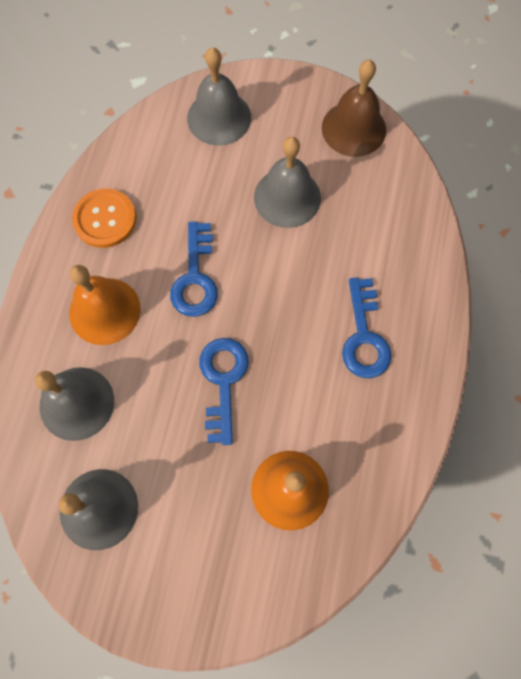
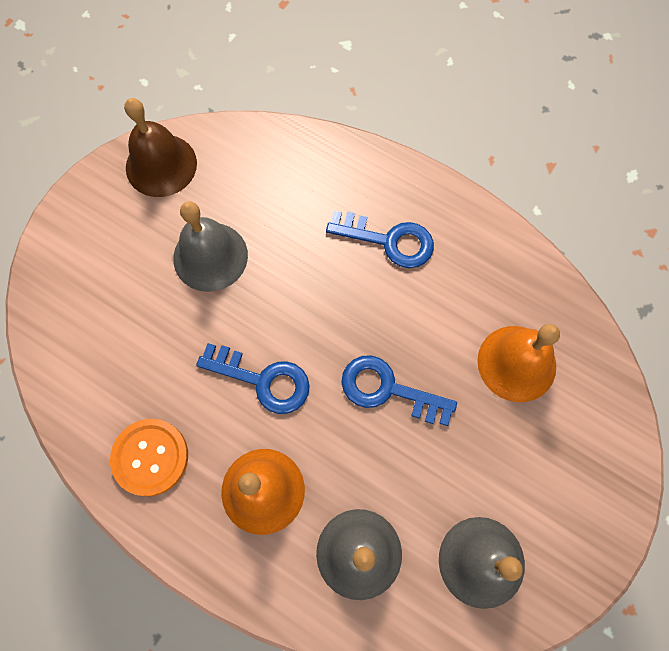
camera: 70 degrees left, 0 degrees up
grey bell [187,47,251,146] -> none

